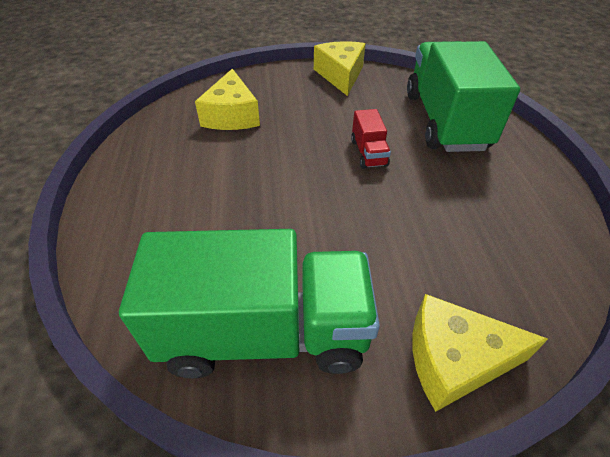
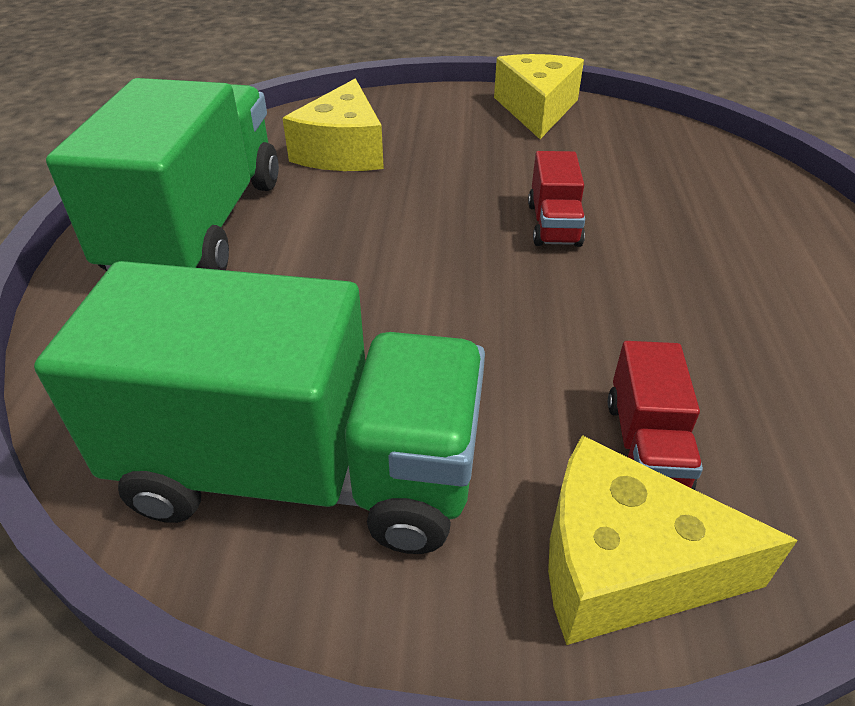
camera: 10 degrees right, 5 degrees down
green truck [407,41,520,152] -> green truck moved to [46,78,279,271]
none -> red truck [608,341,703,490]

